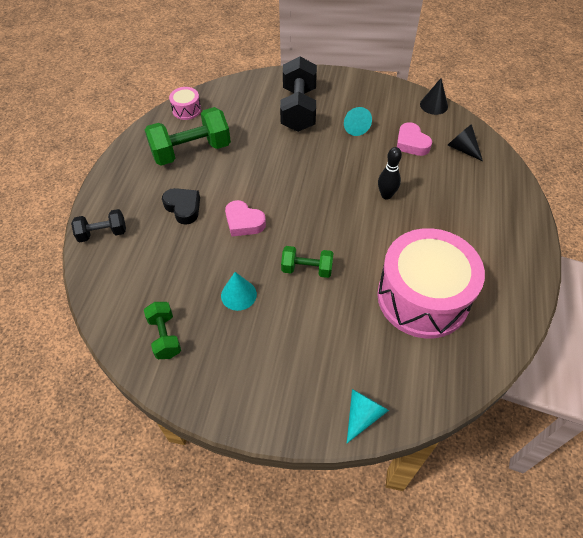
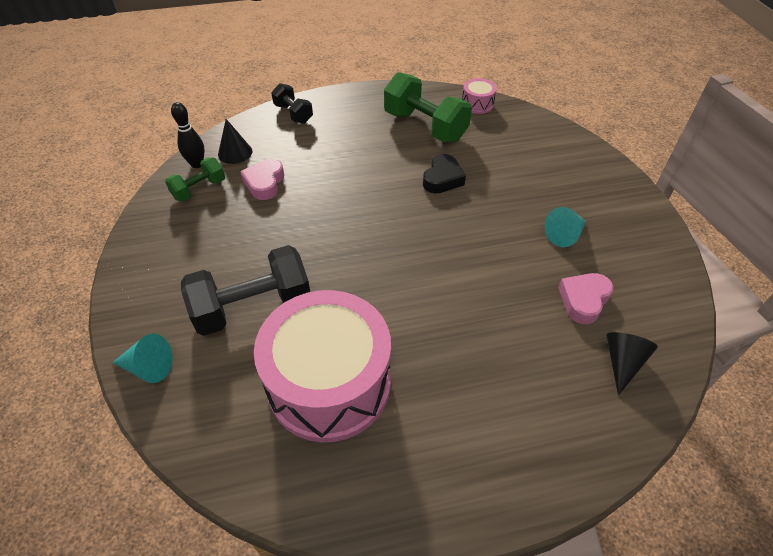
camera: 65 degrees right, 5 degrees down
black heart [162,188,200,225] -> black heart moved to [423,154,466,194]
turquoise cone [221,272,257,311] -> none
pink heart [225,200,266,237] -> pink heart moved to [240,159,284,200]
black dumbbell [280,57,317,132] -> black dumbbell moved to [181,245,310,336]
green dumbbell [281,246,334,278] -> none
black bowling pin [378,147,402,199] -> black bowling pin moved to [171,102,205,168]
black cone [420,78,448,115] -> black cone moved to [218,119,252,164]

